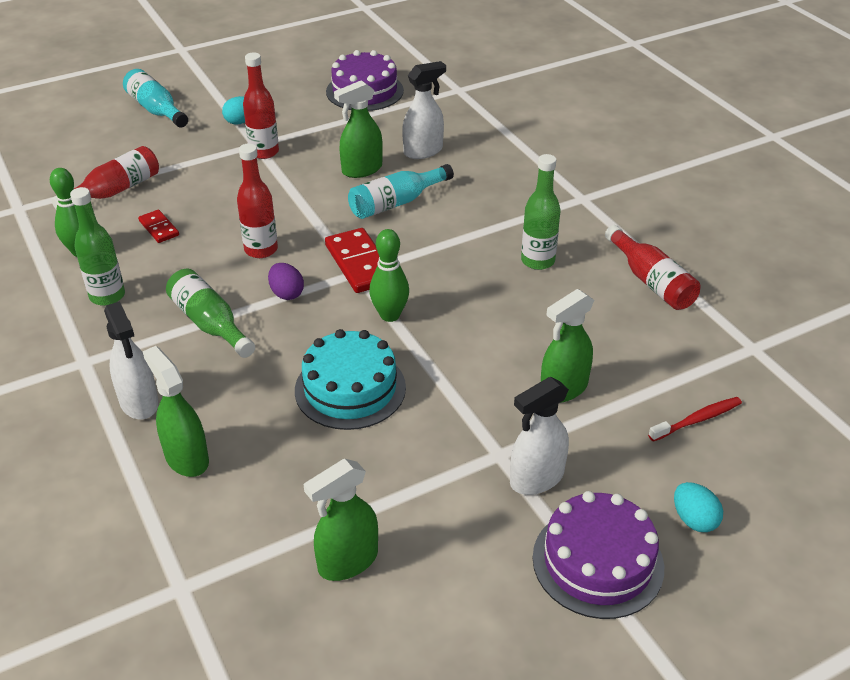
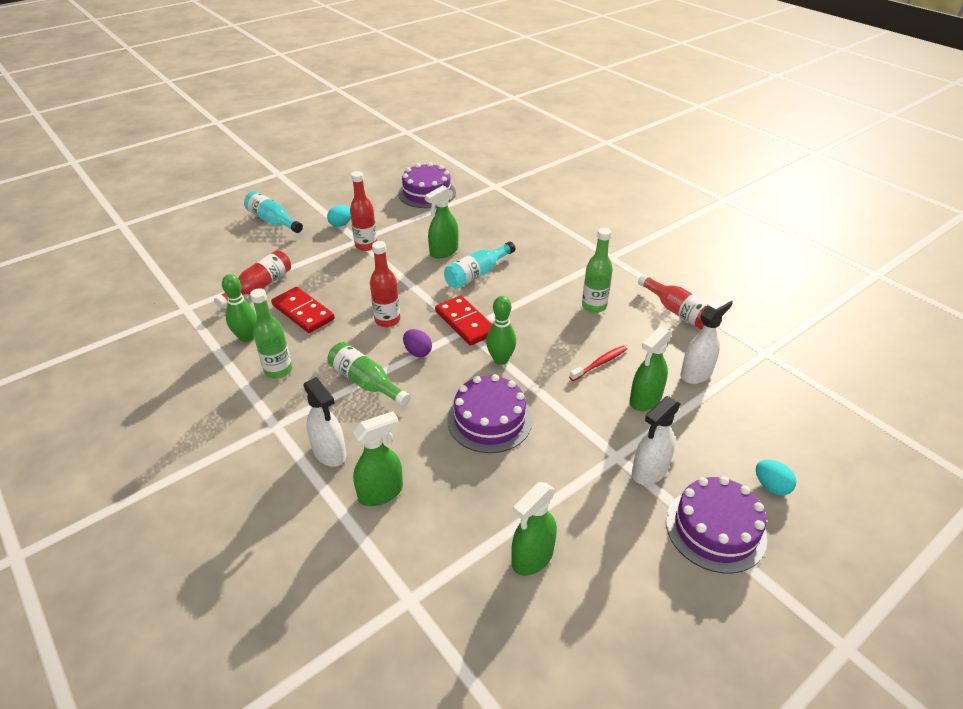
camera: 10 degrees left, 0 degrees up
red domino [138,210,179,243] -> red domino [271,287,335,333], size x1.79
green spray bottle [143,346,209,477] -> green spray bottle turned 105 degrees clockwise [353,411,403,506]
turquoise cake [295,329,406,430] -> purple cake [447,374,532,453]
white spray bottle [402,61,446,159] -> white spray bottle moved to [680,296,732,384]
red toothbrush [648,397,742,442] -> red toothbrush moved to [569,345,627,381]

